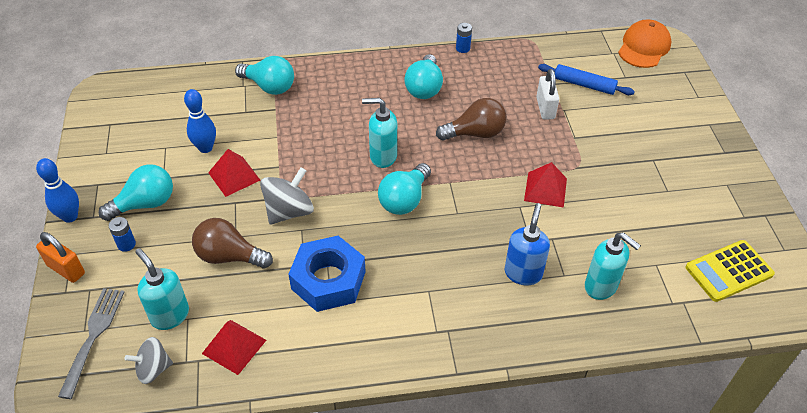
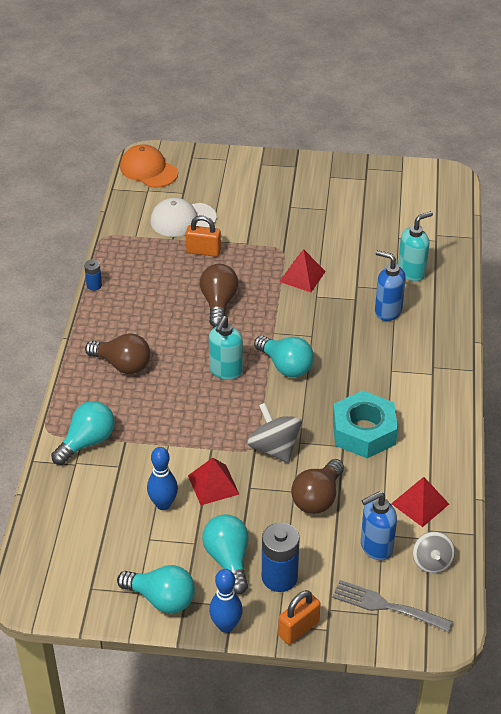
camera: 75 degrees left, 5 degrees down
blue battery [109,217,136,252] -> blue battery [262,522,300,592], size x1.93
turquoise soap dispenser [135,248,189,330] -> blue soap dispenser [361,491,397,560]
blue nut [288,236,365,312] -> turquoise nut [333,390,398,458]
turquoise light bulb [404,54,443,99] -> turquoise light bulb moved to [117,565,195,614]
white padlock [536,69,559,120] -> orange padlock [185,216,221,257]
blue rolling pin [538,64,635,95] -> white cap [150,198,217,237]
yellow calculator [686,240,775,302] -> none
none -> brown light bulb [85,333,150,374]

